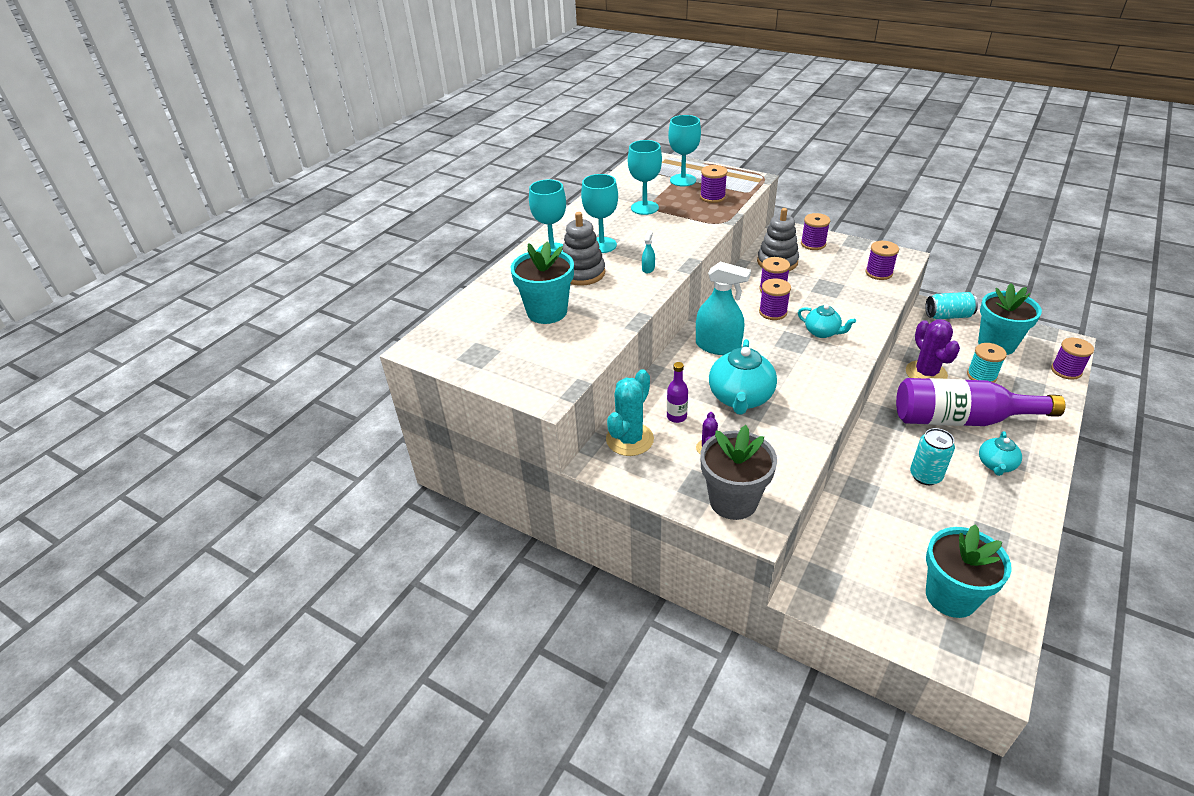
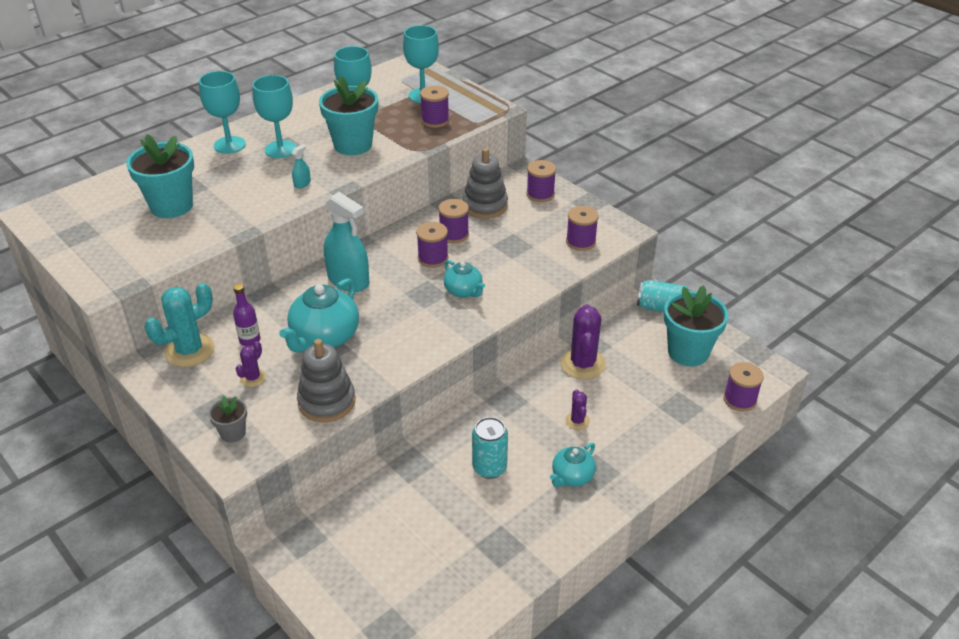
camera: 15 degrees right, 0 degrees up
grey stacking toy [562,212,605,286] -> grey stacking toy moved to [297,339,355,422]
grey flower pot [700,425,777,520] -> grey flower pot [208,396,247,443], size x0.50
purple bottle [896,378,1065,426] -> purple cactus [565,389,590,430]
turquoise flower pot [926,524,1012,618] -> turquoise flower pot moved to [319,76,378,155]
turquoise spool [967,343,1007,383] -> none

